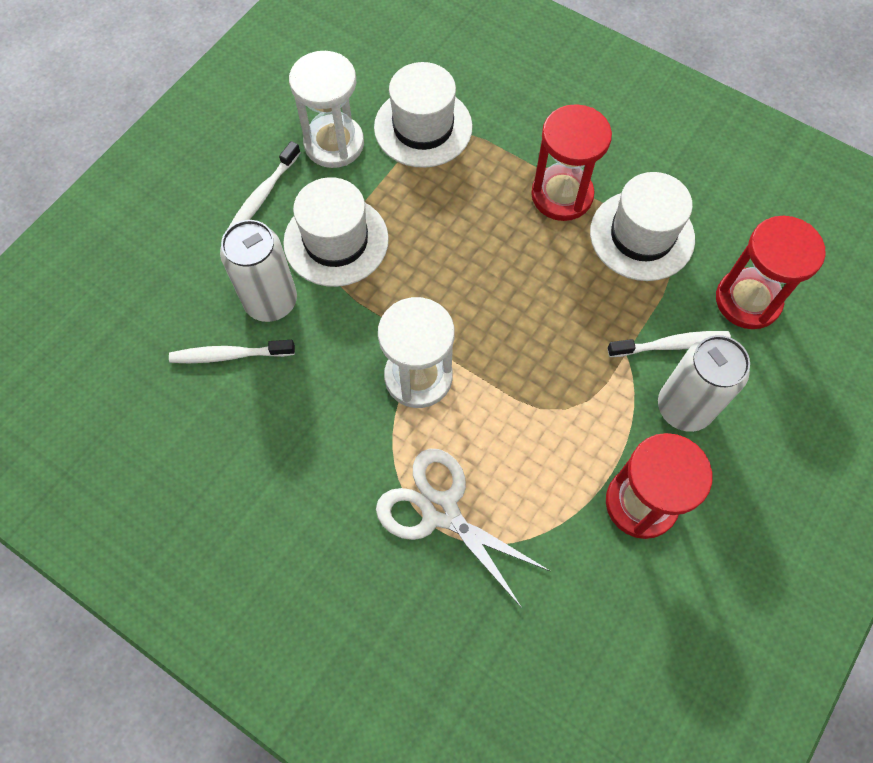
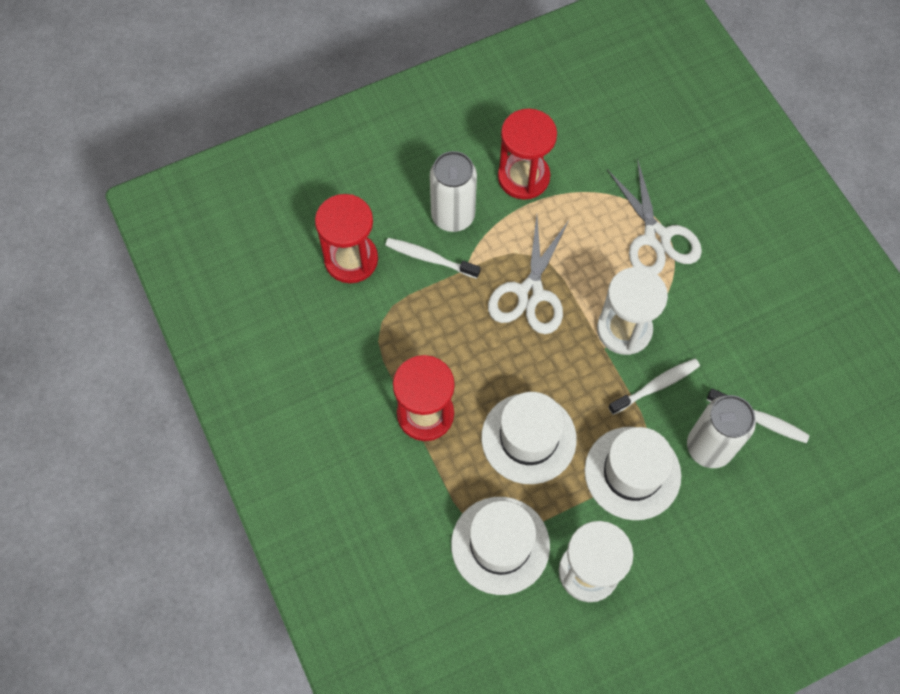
camera: 150 degrees left, 0 degrees up
white toothbrush [228,141,301,228] -> white toothbrush moved to [608,358,700,415]
white hat [590,172,695,281] -> white hat moved to [481,392,577,484]
none -> white scissors [488,215,570,334]

